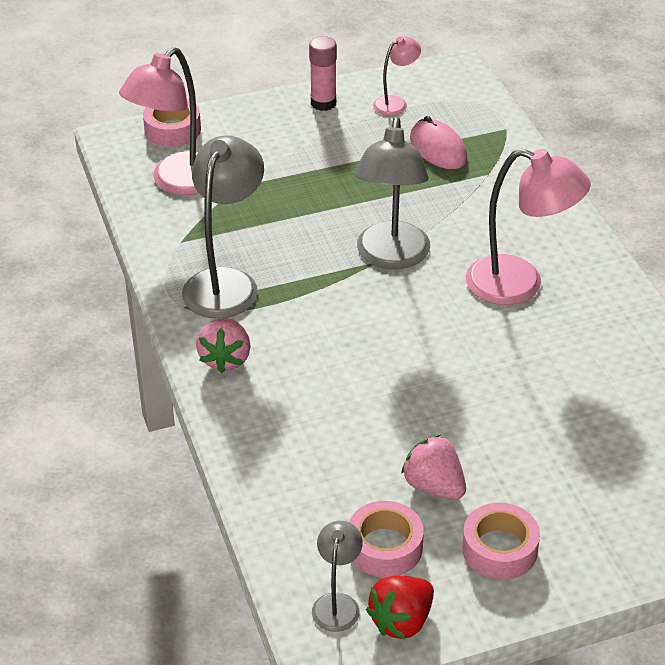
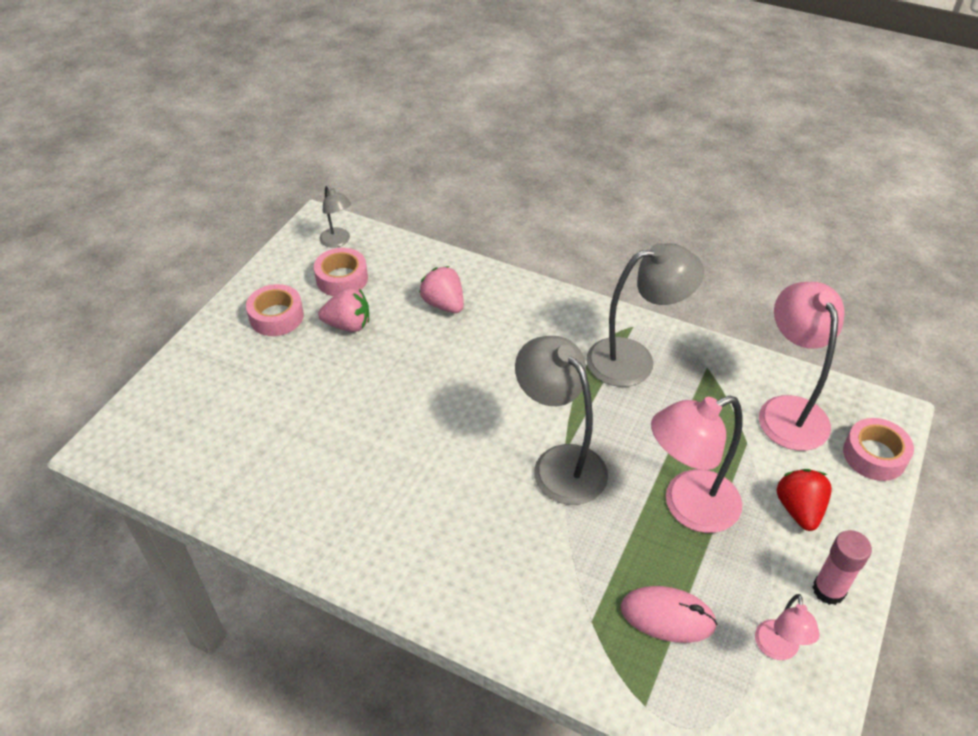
camera: 135 degrees right, 5 degrees up
grey lamp [182,135,264,319] -> grey lamp turned 75 degrees counterclockwise [586,243,704,387]
pink strawberry [196,318,251,373] -> pink strawberry moved to [419,266,464,313]
red strawberry [366,576,434,639] -> red strawberry moved to [776,469,832,531]
pink lamp [466,149,591,305] -> pink lamp moved to [651,396,743,533]

